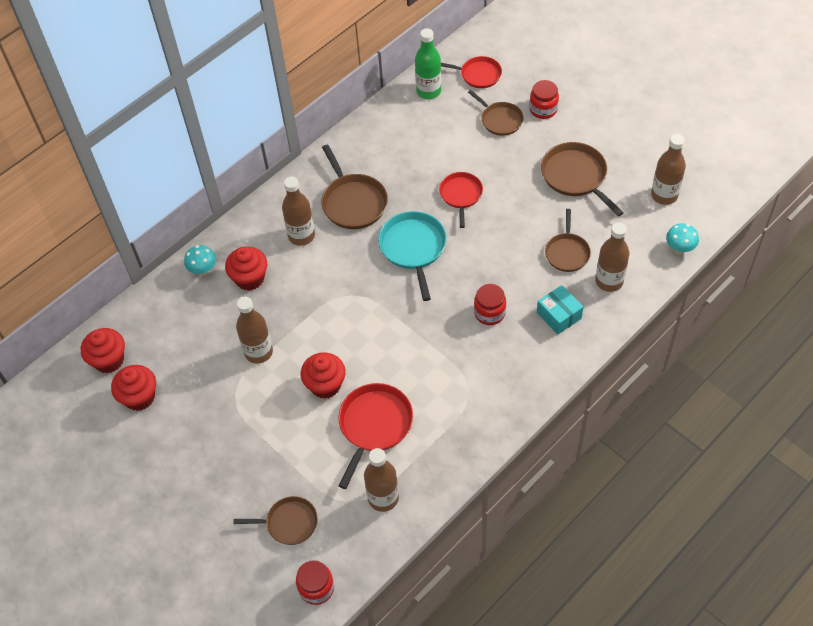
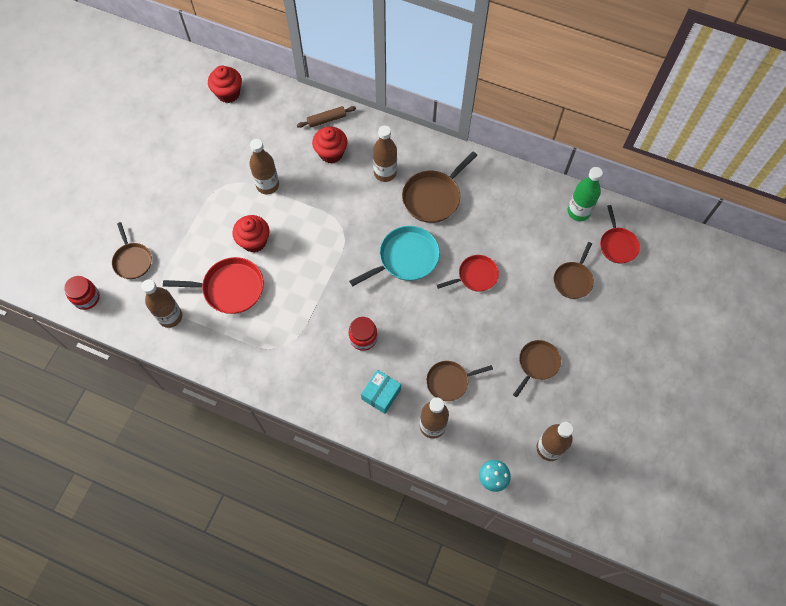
camera: 65 degrees right, 10 degrees up
red cupcake [111,365,156,411] -> none
turquoise mushroom [184,245,216,276] -> brown rolling pin [297,106,356,128]
red jar [529,80,559,119] -> none
brown pan [541,142,624,216] -> brown pan [513,340,561,397], size x0.66

